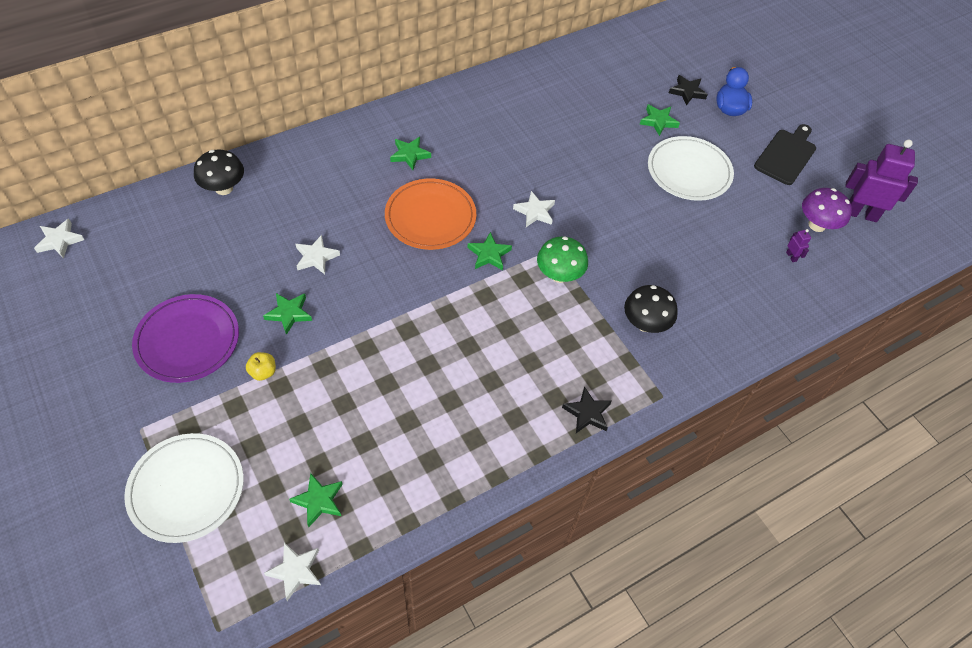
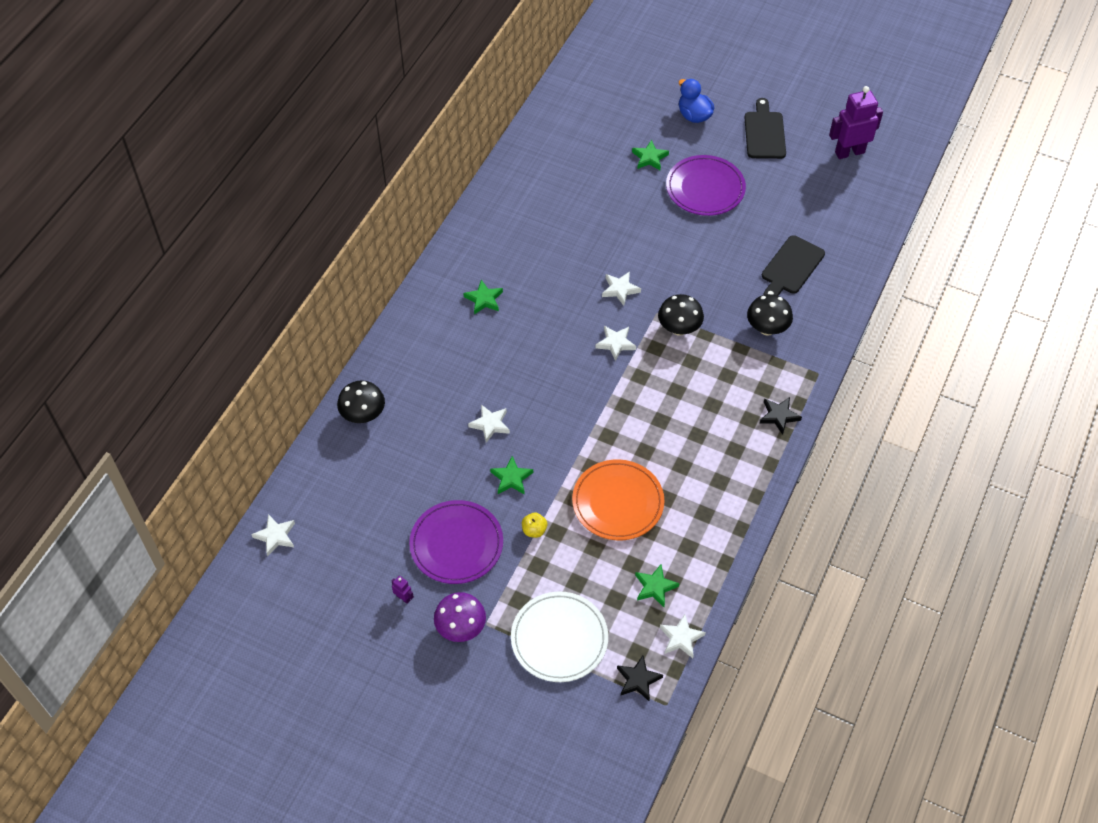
camera: 30 degrees left, 0 degrees up
orange plate [385,179,476,250] -> orange plate moved to [572,459,664,540]
green star [468,232,512,270] -> white star [596,326,636,361]
green mushroom [537,237,588,283] -> black mushroom [658,294,704,336]
white plate [648,136,734,201] -> purple plate [666,155,746,216]
black star [669,75,708,106] -> black star moved to [617,656,663,701]
purple robot [786,229,811,262] -> purple robot moved to [392,576,414,604]
purple mushroom [802,188,852,232] -> purple mushroom moved to [434,592,486,642]
none -> black cutting board [762,235,825,296]

